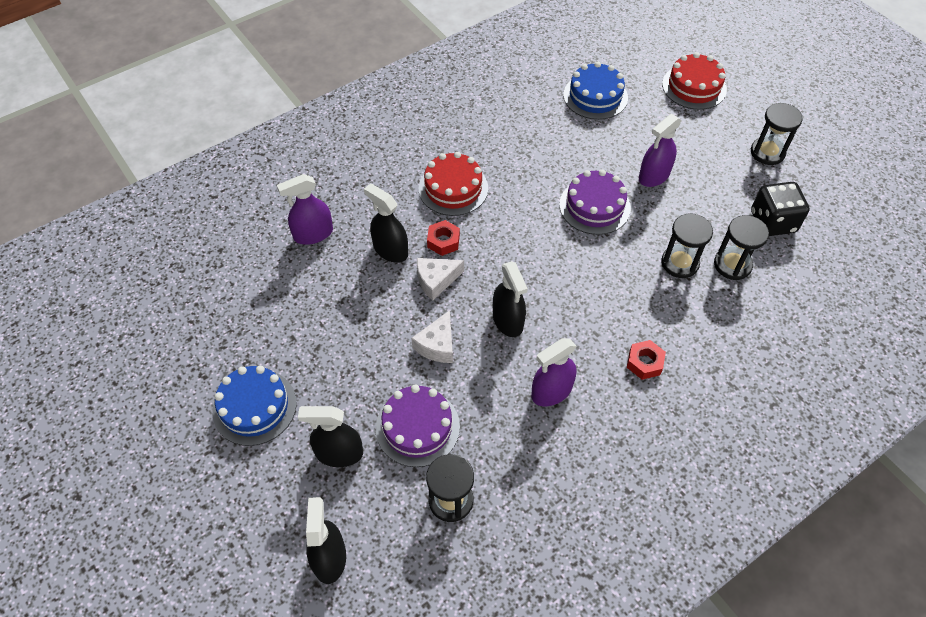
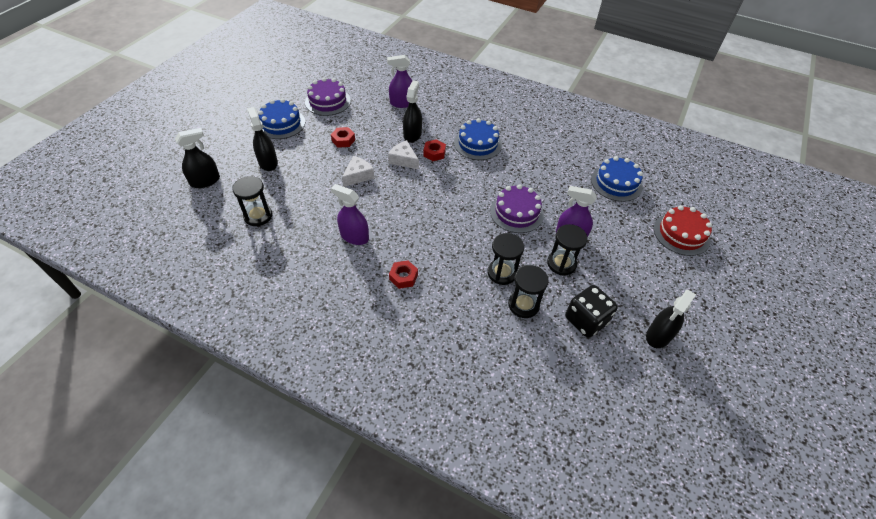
camera: 60 degrees right, 5 degrees down
purple spray bottle [277,174,333,245] -> purple spray bottle turned 45 degrees counterclockwise [387,55,413,108]
purple cake [376,385,460,467] -> purple cake moved to [305,78,351,116]
white cheese [411,310,453,363] -> white cheese turned 135 degrees clockwise [342,156,374,187]
red cake [419,152,488,216] -> blue cake [454,118,502,160]
black spray bottle [493,261,528,337] -> black spray bottle moved to [646,290,696,348]
black hourglass [751,103,803,165] -> black hourglass moved to [547,224,588,275]
none -> red nut [331,127,355,148]

